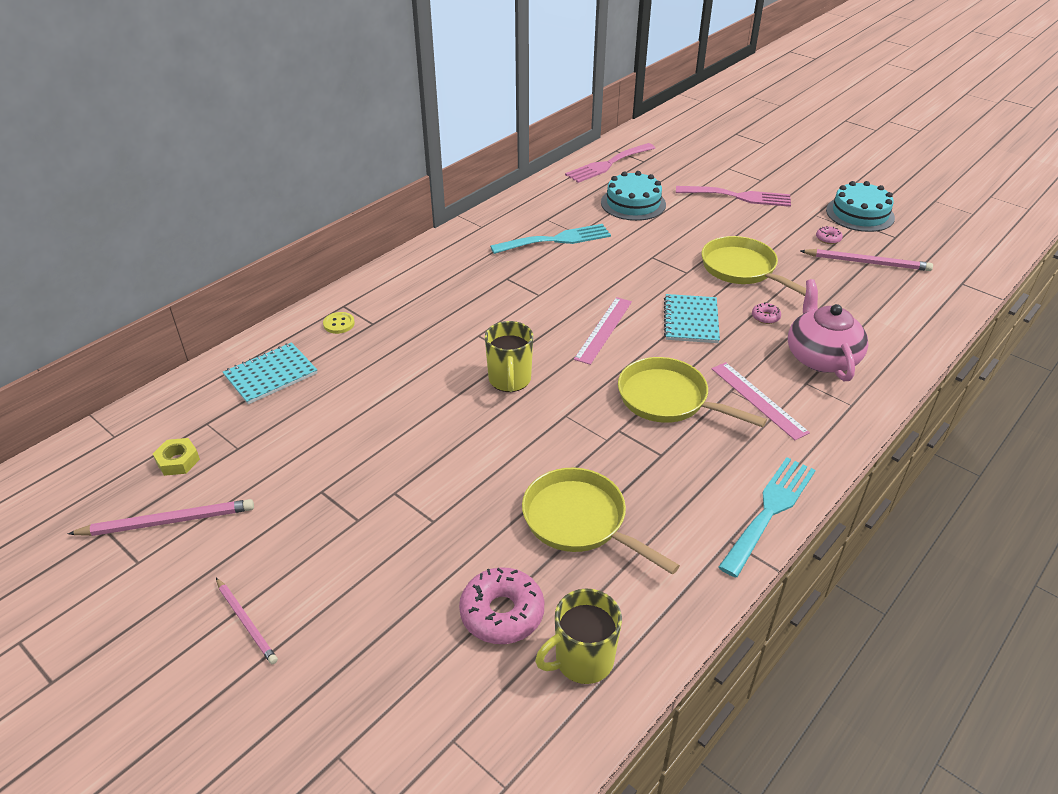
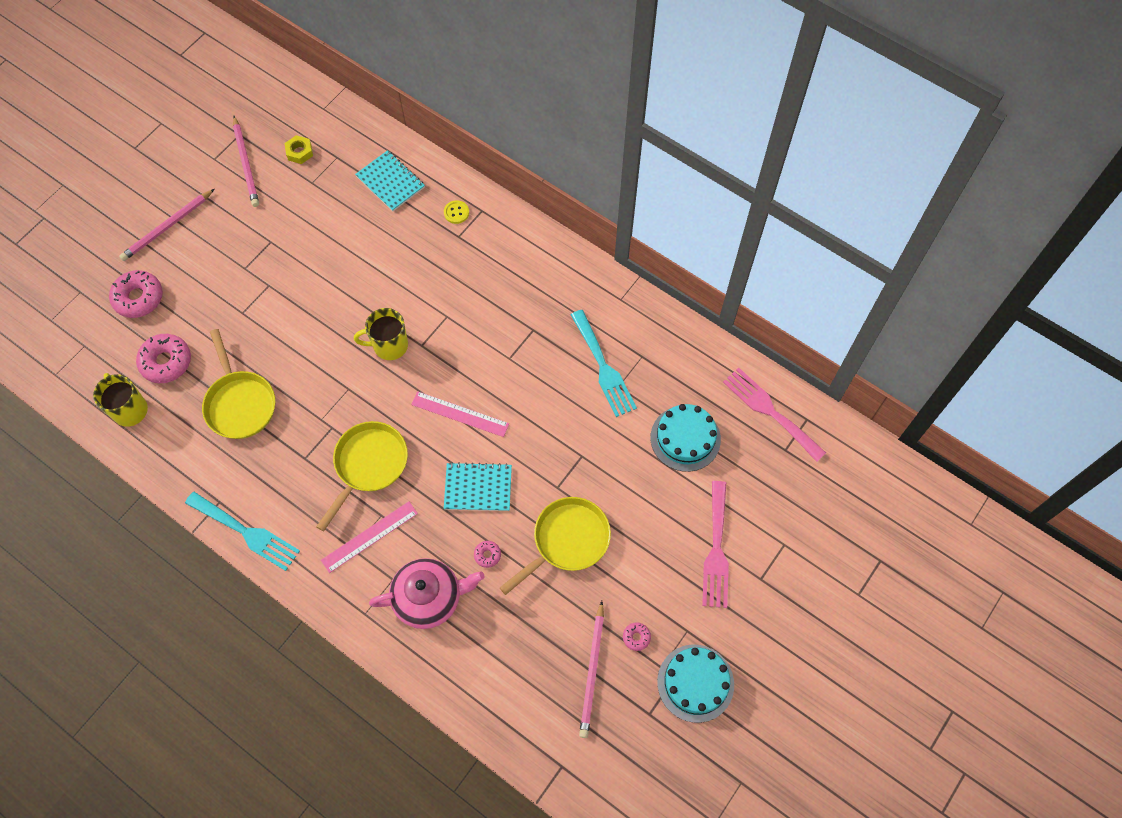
camera: 85 degrees right, 25 degrees up
pink pencil [216,578,278,664] -> pink pencil [119,189,215,261], size x1.54
yellow pan [522,468,680,575] -> yellow pan turned 120 degrees clockwise [202,329,275,439]
none -> pink donut [109,270,163,318]

